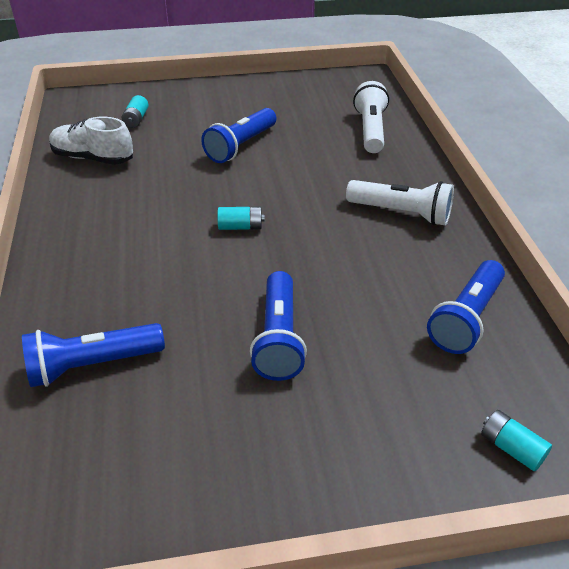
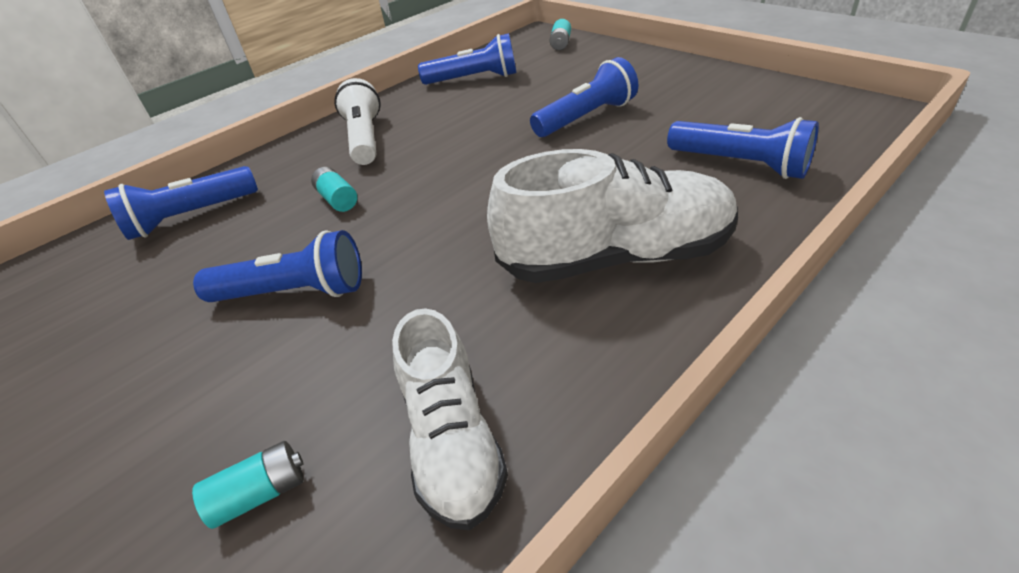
camera: 120 degrees left, 0 degrees up
turquoise battery [217,207,265,230] -> turquoise battery moved to [311,167,357,212]
white flashlight [353,81,389,153] -> blue flashlight [104,166,258,240]
none -> white shoe [487,149,738,283]

